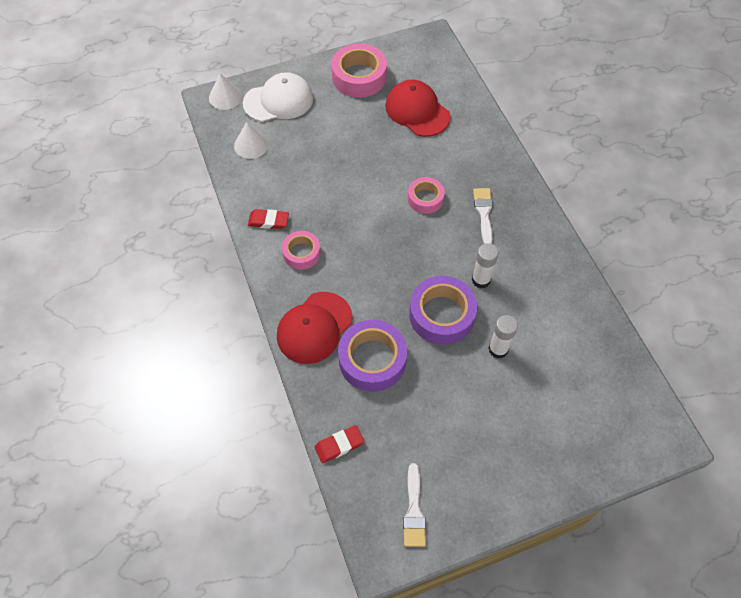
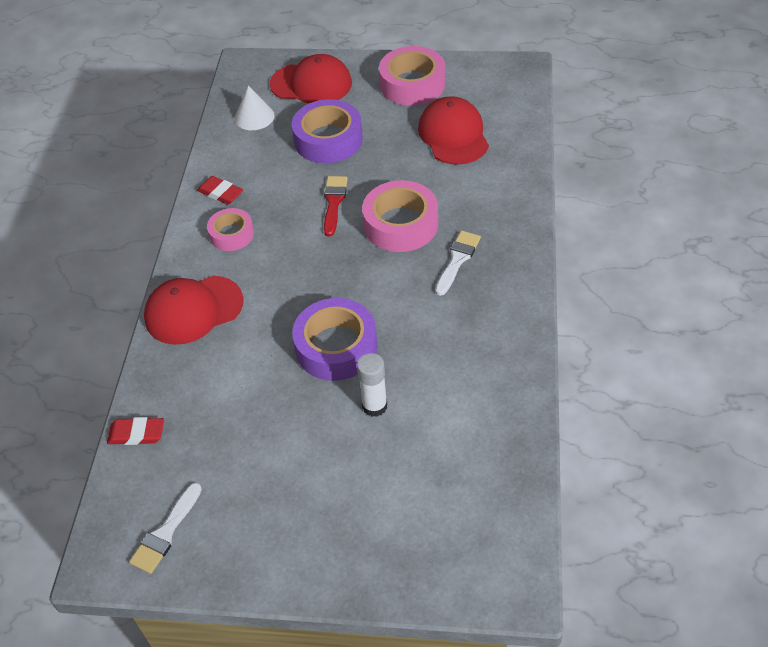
camera: 30 degrees right, 10 degrees down
white cone [209,74,242,110] -> none
white cap [243,72,313,122] -> red cap [270,54,352,104]
purple tape [338,320,407,392] -> purple tape moved to [292,99,363,163]
pink tape [408,177,445,214] -> pink tape [362,180,438,252], size x1.67
white glue stick [472,243,499,288] -> none
none -> red brush [324,176,348,236]

